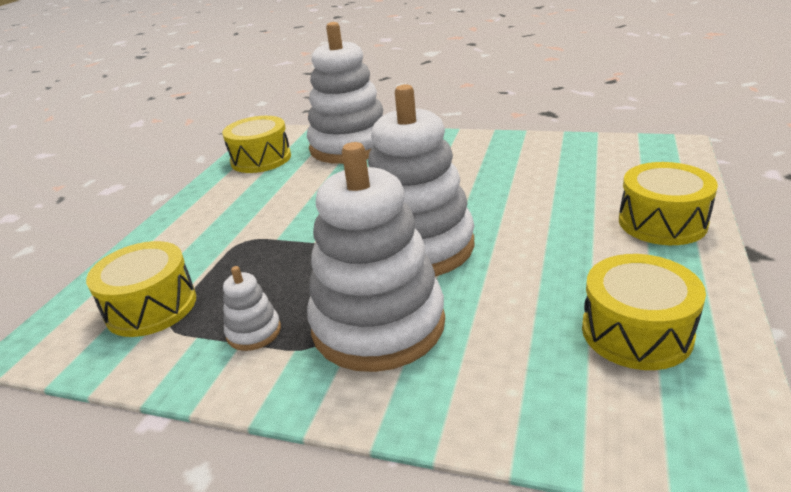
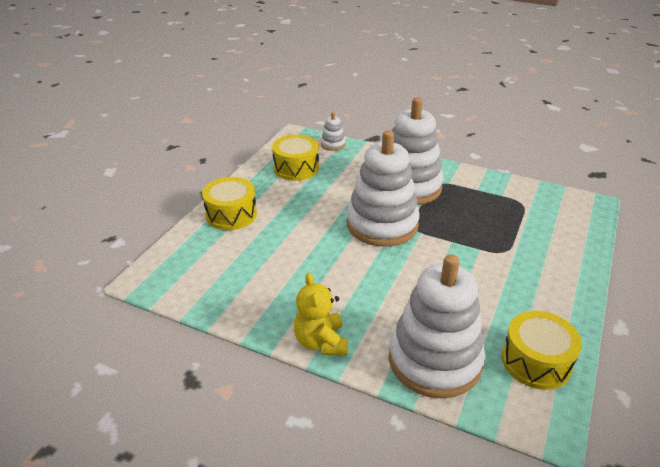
camera: 175 degrees left, 5 degrees up
yellow drum [86,241,196,337] -> none
white stacking toy [223,266,281,351] -> white stacking toy moved to [321,112,345,151]
none -> yellow teddy bear [294,273,348,355]

